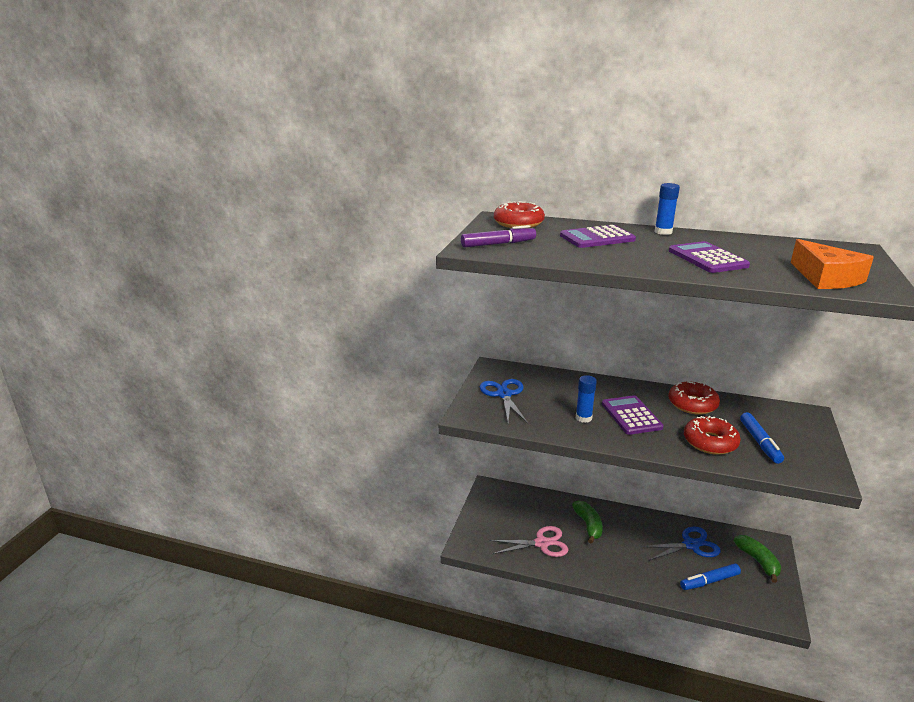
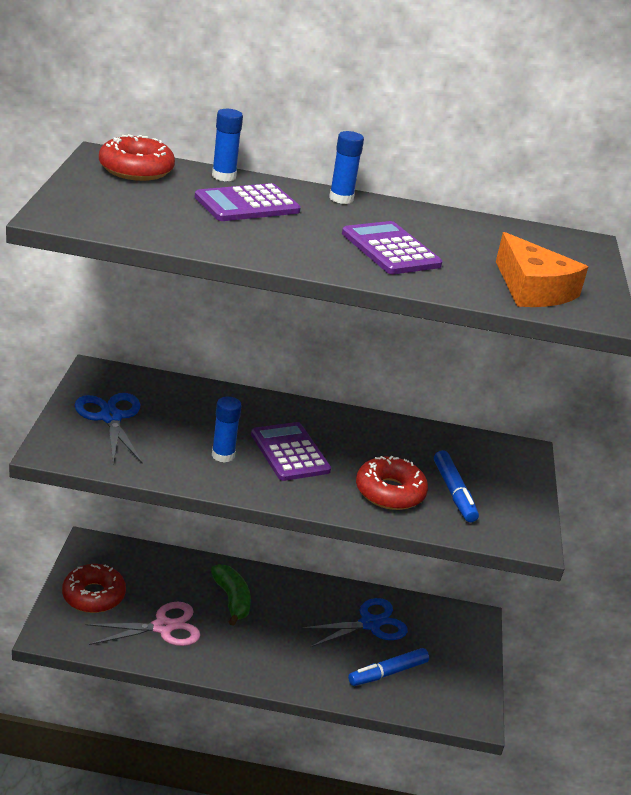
camera: 15 degrees left, 5 degrees up
purple marker [461,225,536,247] -> none
red donut [668,381,720,415] -> red donut moved to [62,564,126,613]
green banana [734,535,781,583] -> none
none -> blue glue stick [212,109,243,181]

